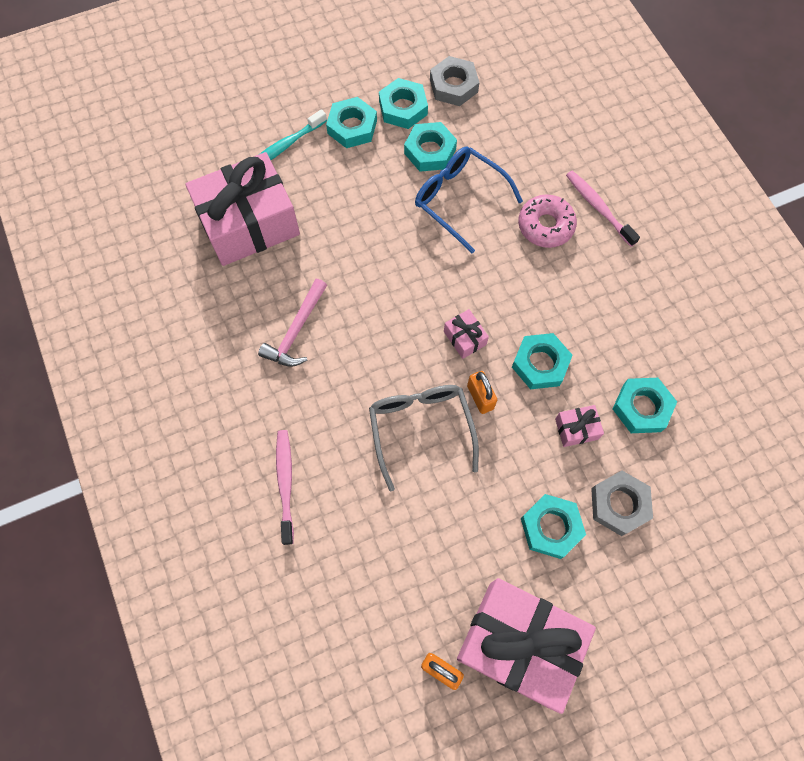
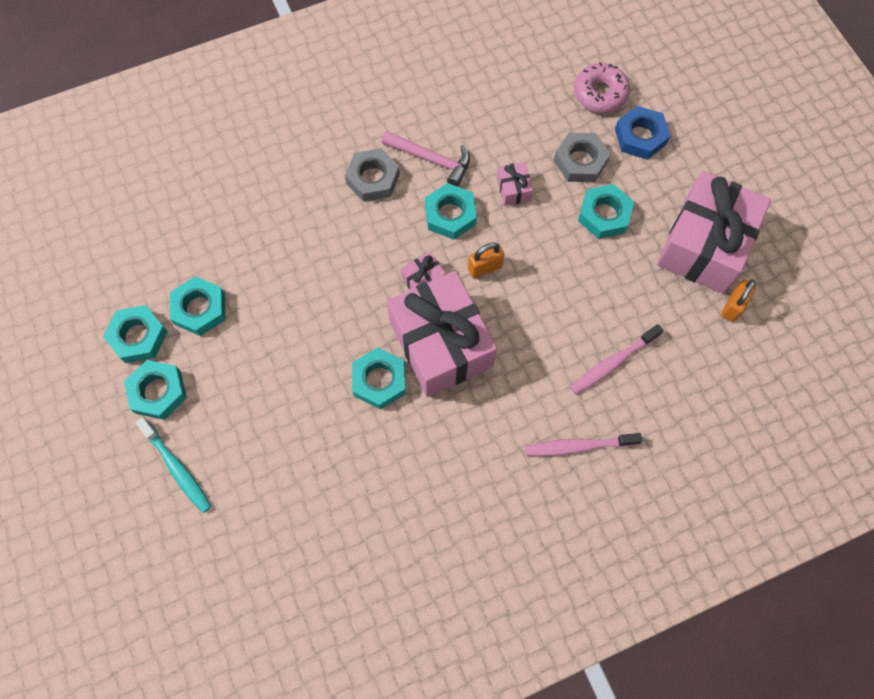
camera: 90 degrees left, 0 degrees up
pink gift [185,152,300,266] -> pink gift moved to [387,271,497,397]
pink hammer [258,279,327,367] -> pink hammer moved to [381,131,470,187]
grey glasses [369,385,479,491] -> none
blue glasses [415,147,523,253] -> none
grey nut [430,56,480,106] -> grey nut moved to [345,148,400,202]
pink donut [518,194,577,248] -> pink donut moved to [574,62,630,113]
pink toothbrush [566,171,640,247] -> pink toothbrush moved to [570,324,663,394]
turquoise nut [613,378,677,433] -> turquoise nut moved to [352,347,406,409]
none -> blue nut [615,106,670,160]

